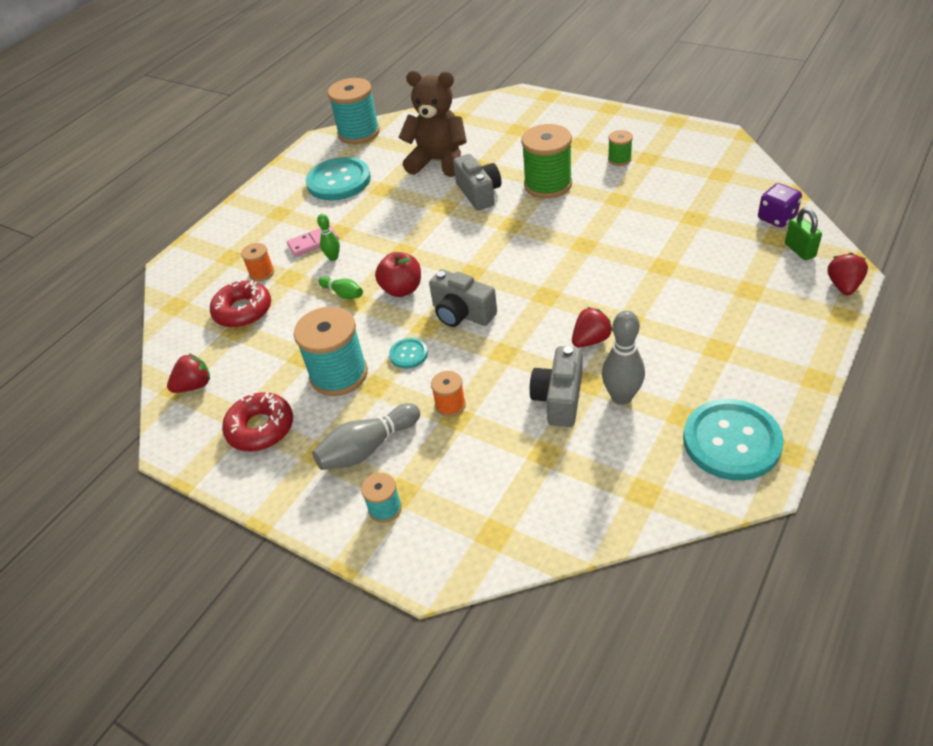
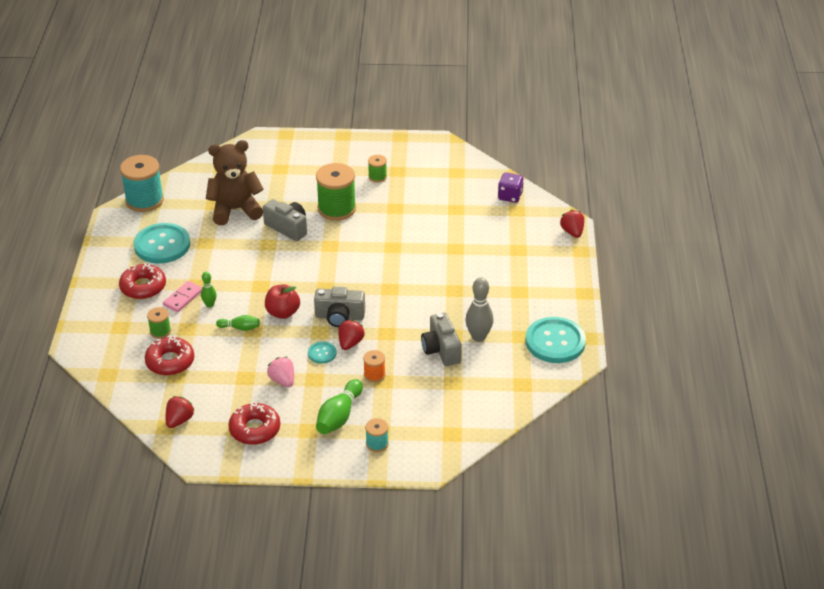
camera: 35 degrees left, 5 degrees down
orange spool [241,243,274,281] -> green spool [147,307,171,339]
turquoise spool [294,307,368,396] -> pink strawberry [267,357,294,387]
grey bowling pin [312,403,420,470] -> green bowling pin [316,379,363,434]
red strawberry [572,307,613,348] -> red strawberry moved to [339,320,365,350]
green padlock [785,208,822,261] -> none
none -> red donut [119,263,166,299]

